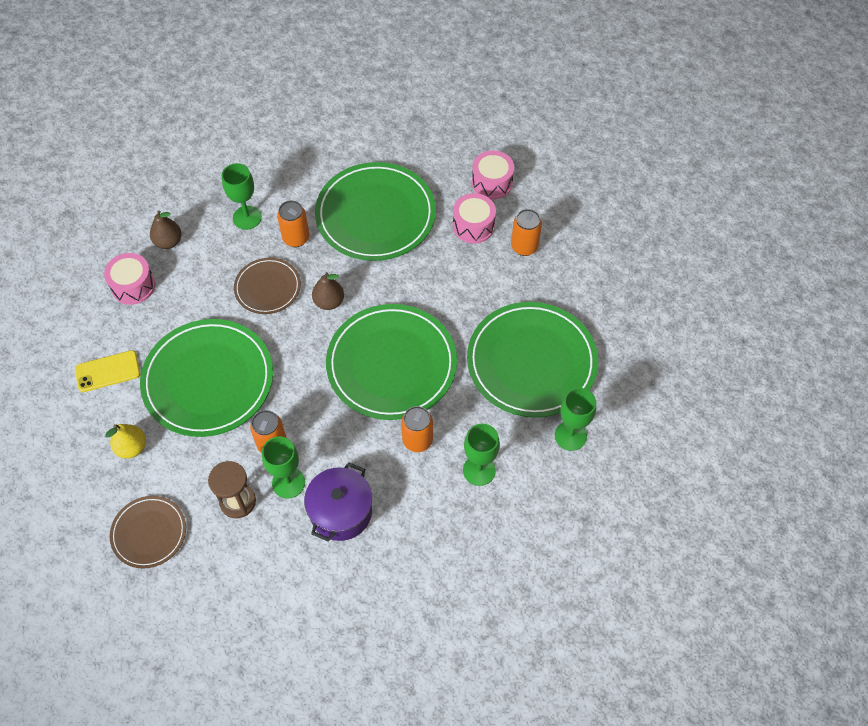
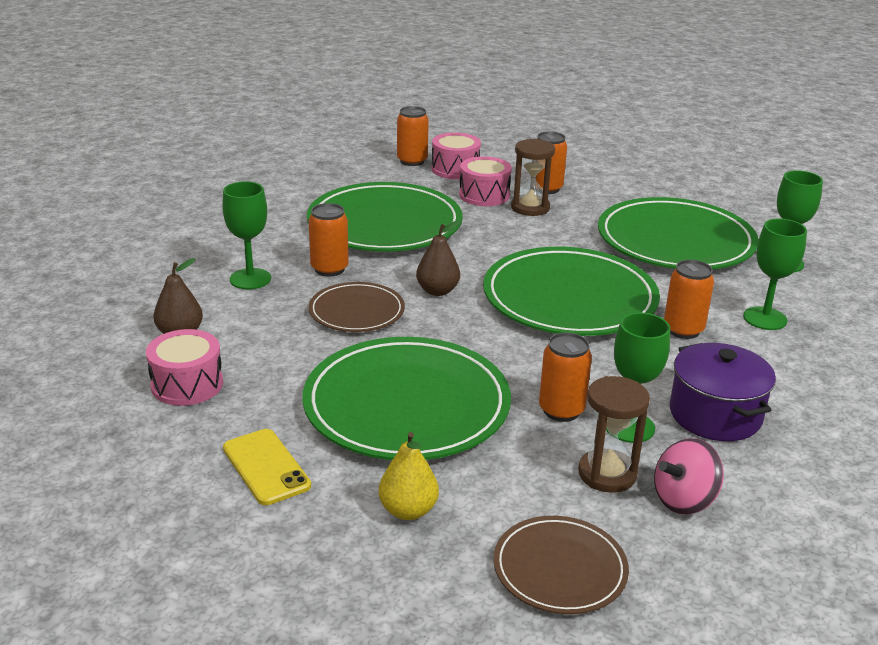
camera: 45 degrees left, 30 degrees down
yellow phone [75,350,140,392] -> yellow phone turned 60 degrees counterclockwise [223,429,311,505]
none -> orange can [397,106,429,166]
none -> brown hourglass [511,139,555,216]
none -> pink spinning top [654,438,724,515]

